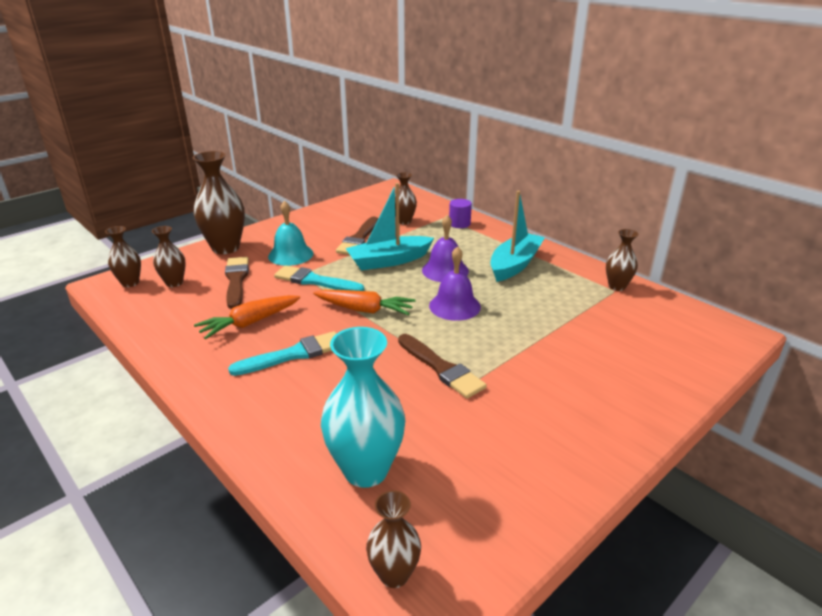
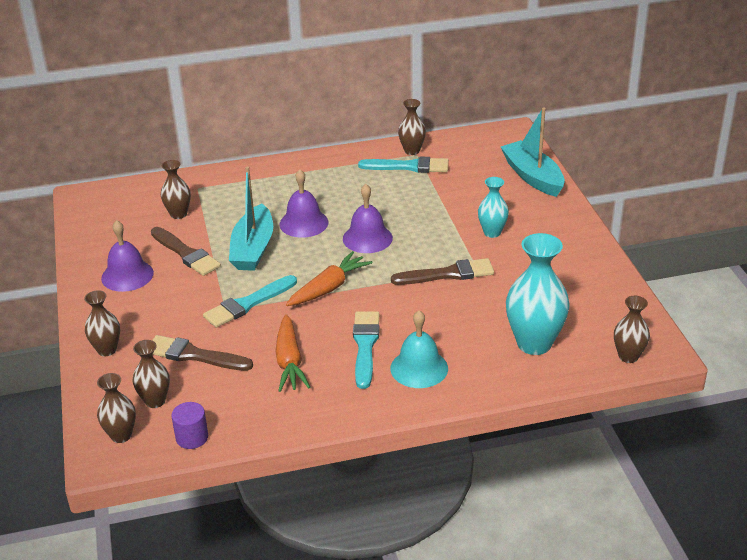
camera: 60 degrees left, 5 degrees up
brown vase [192,151,245,254] -> brown vase [84,290,120,356], size x0.56
turquoise bell [268,201,313,266] -> turquoise bell moved to [390,310,448,388]
purple cylinder [449,199,472,228] -> purple cylinder moved to [171,402,208,449]
turquoise boat [490,191,545,282] -> turquoise boat moved to [501,108,565,197]
none -> purple bell [101,220,154,292]
none -> turquoise brush [358,157,449,173]
none -> turquoise vase [478,177,509,238]

